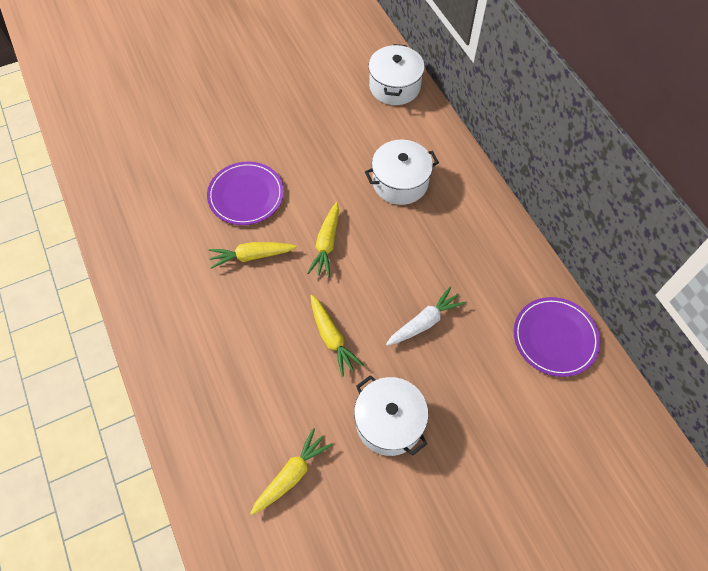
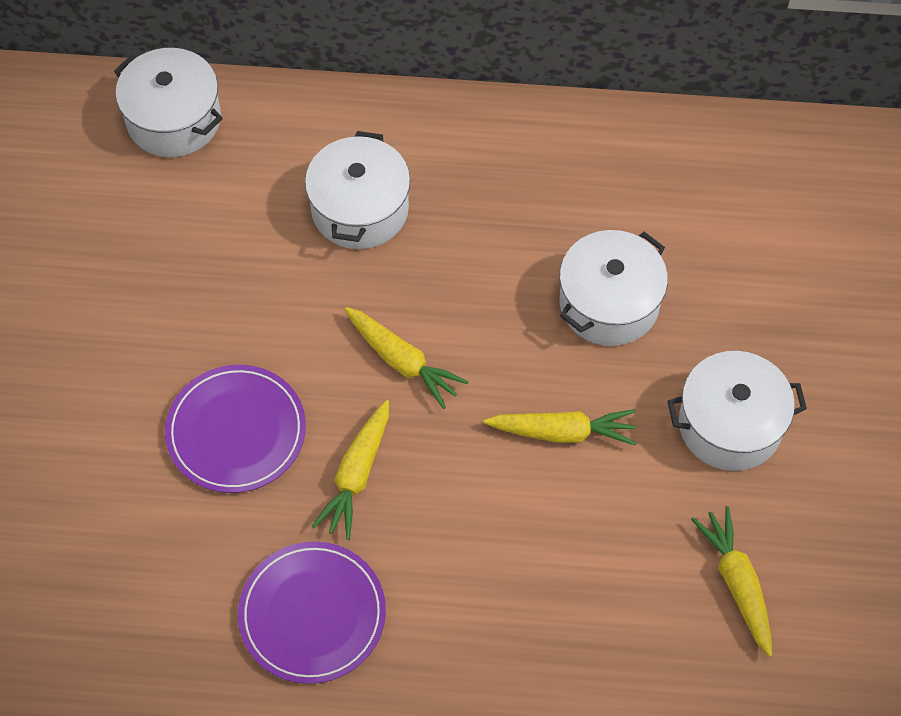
camera: 60 degrees left, 0 degrees up
white carrot [386,287,465,346] -> white pot [559,230,668,346]
purple plate [514,297,600,377] -> purple plate moved to [238,542,386,684]

